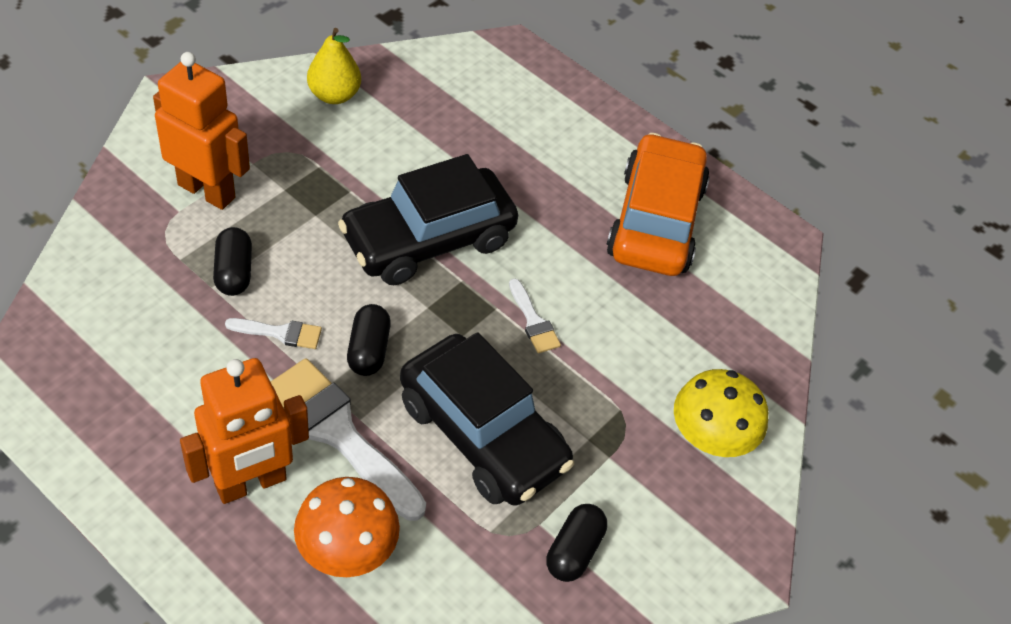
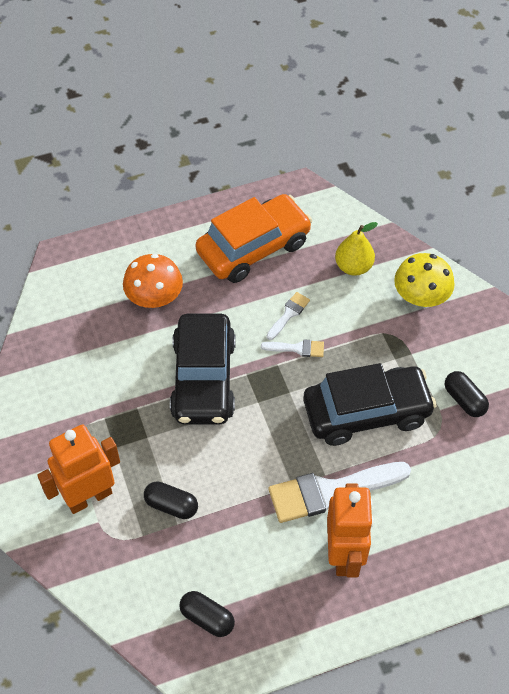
camera: 55 degrees left, 5 degrees up
white brush [225,318,322,349] -> white brush moved to [267,292,310,340]
orange mushroom [294,477,400,577] -> orange mushroom moved to [123,254,183,308]
yellow pear [307,28,361,104] -> yellow pear moved to [335,222,378,276]
black capsule [347,304,391,376] -> black capsule moved to [179,591,235,637]
orange car [606,133,710,276] -> orange car turned 105 degrees clockwise [196,194,312,283]

